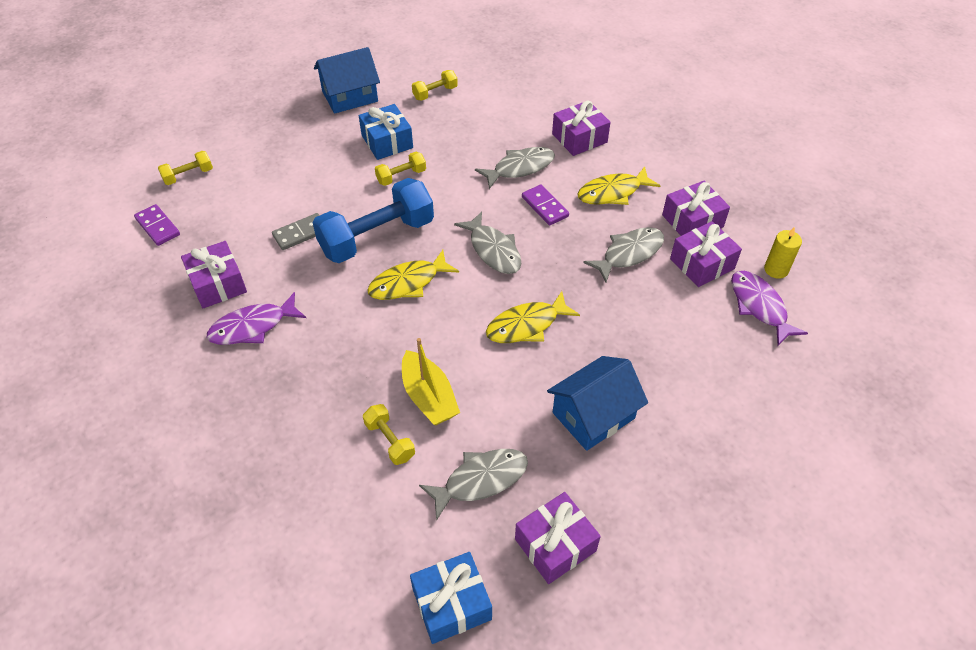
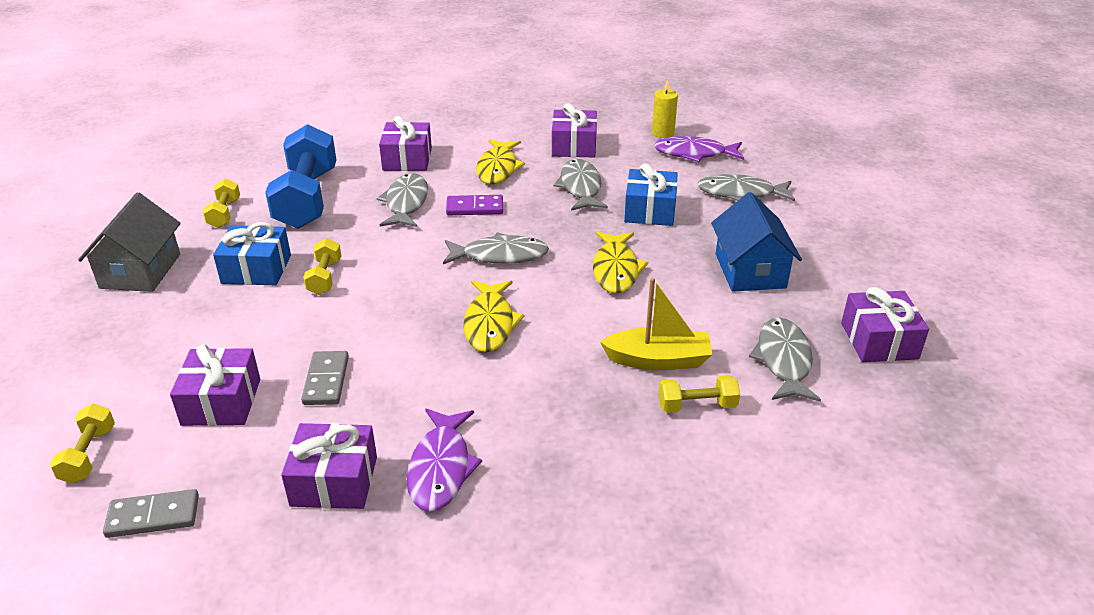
camera: 60 degrees left, 15 degrees down
purple domino [134,204,180,246] -> grey domino [103,489,199,538]
blue dumbbell [313,178,434,263] -> blue dumbbell moved to [265,124,336,229]
blue house [314,47,380,114] -> grey house [78,193,181,292]
blue gift [410,552,492,644] -> blue gift moved to [624,163,678,226]
purple gift [670,221,742,287] -> purple gift moved to [170,344,260,426]
none -> grey fish [697,174,795,201]

